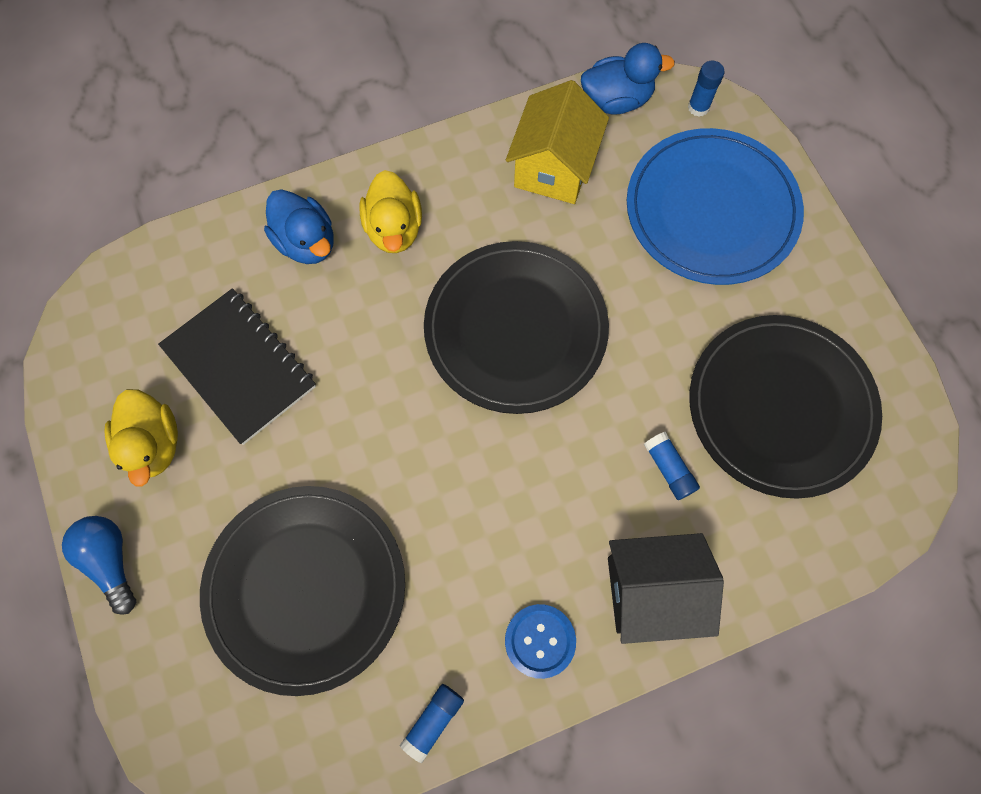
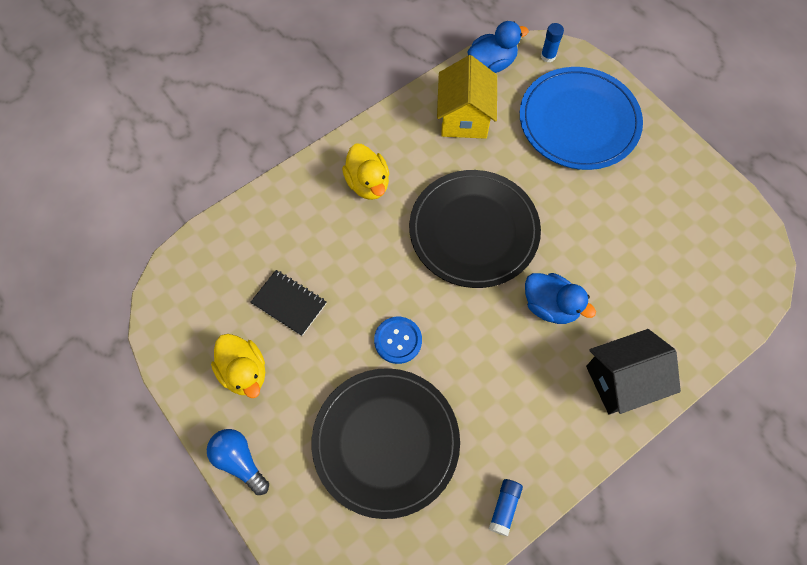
camera: 15 degrees left, 5 degrees down
black notebook [158,288,316,445] -> black notebook [250,270,327,336], size x0.63
blue duck [264,189,333,264] -> blue duck moved to [525,273,596,324]
blue button [505,604,576,679] -> blue button moved to [374,317,422,364]
blue glue stick [644,432,700,500] -> none
black plate [689,315,882,499] -> none

